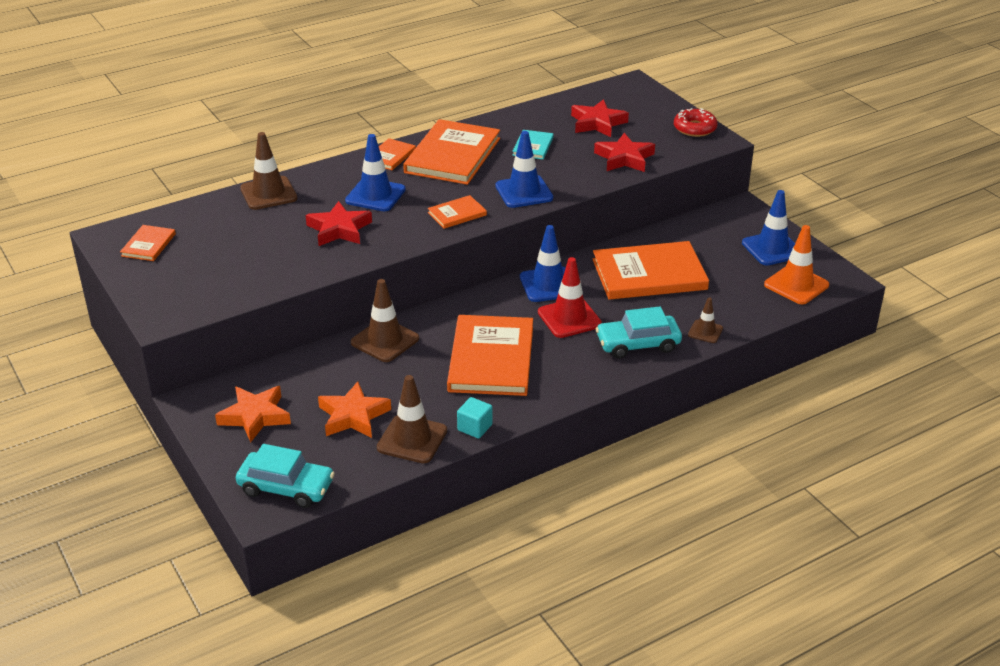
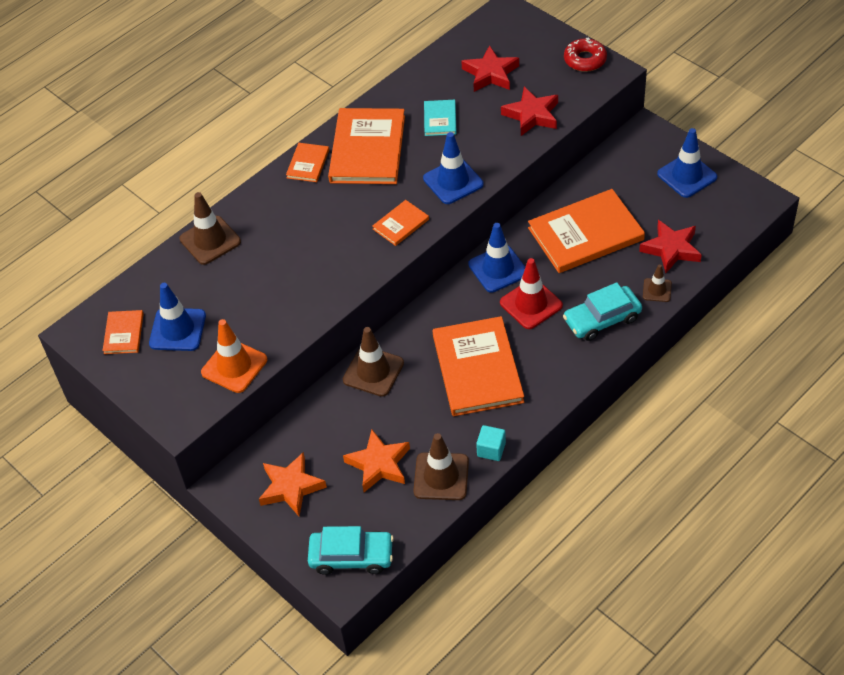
camera: 10 degrees left, 15 degrees up
red star [306,201,372,246] -> red star moved to [639,220,702,273]
blue traffic cone [345,134,406,211] -> blue traffic cone moved to [149,283,206,351]
orange traffic cone [764,225,829,305] -> orange traffic cone moved to [201,319,267,393]

